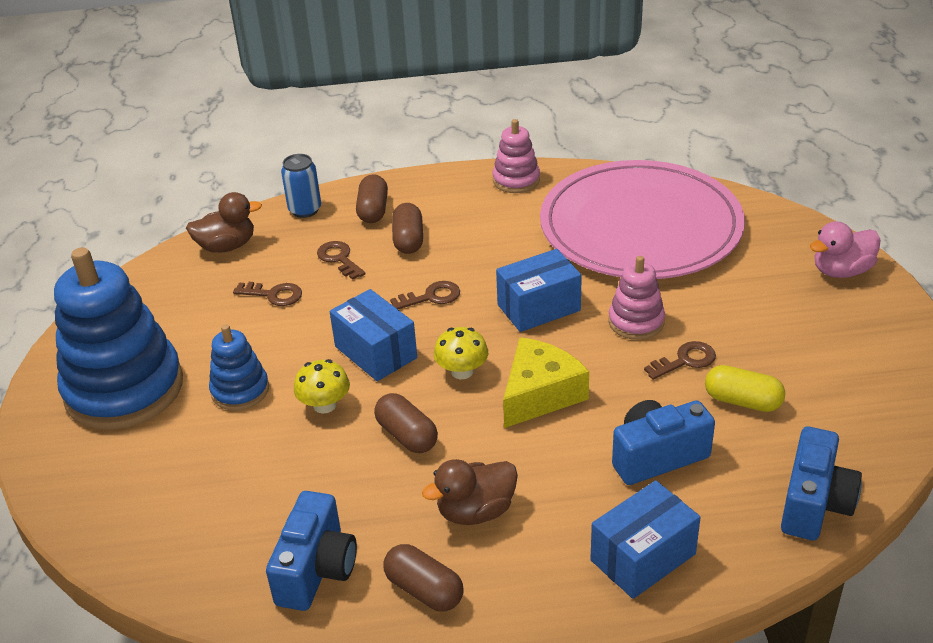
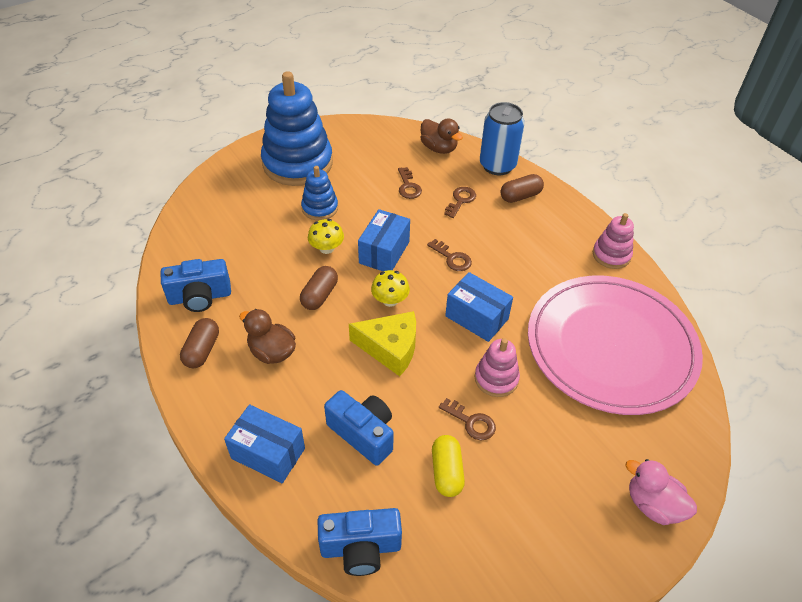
camera: 60 degrees right, 10 degrees up
blue can [281,154,321,218] -> blue can [480,102,525,175], size x1.58
brown capsule [392,203,423,254] -> none

